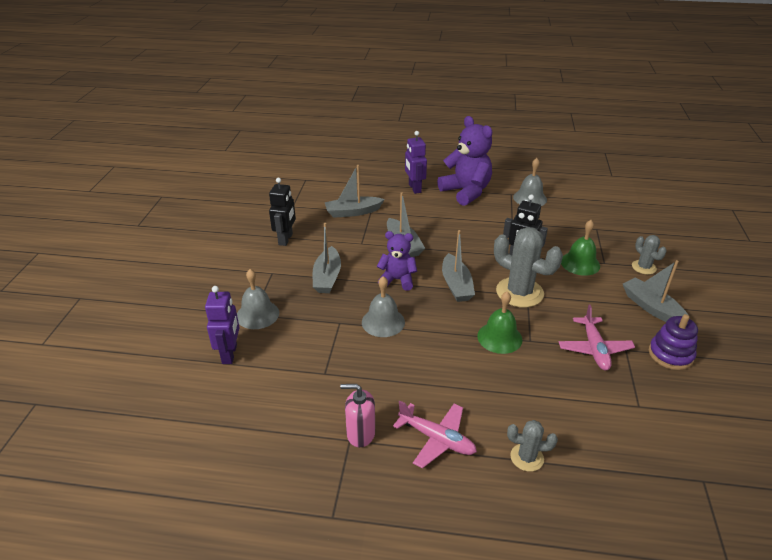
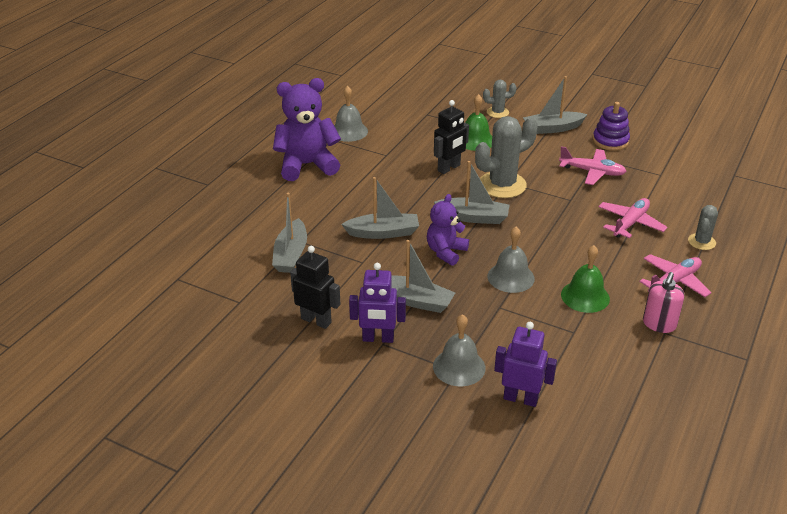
camera: 70 degrees left, 0 degrees up
purple robot [405,131,427,194] -> purple robot moved to [349,263,406,343]
green bell [477,291,522,354] -> green bell moved to [561,245,610,313]
none -> pink plane [598,198,667,238]

